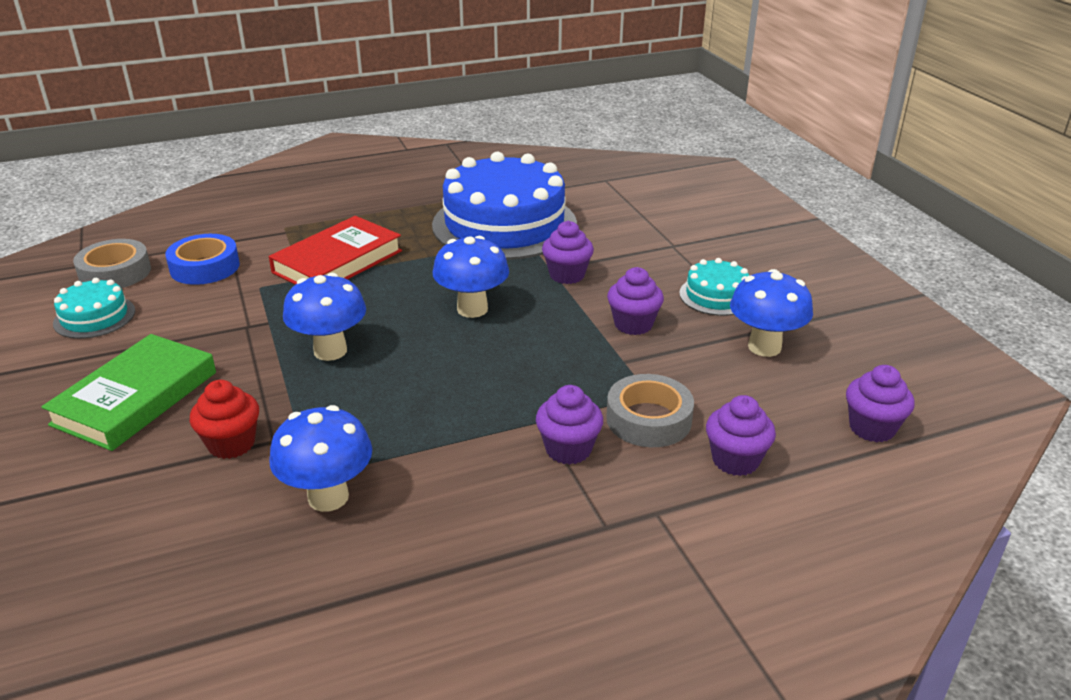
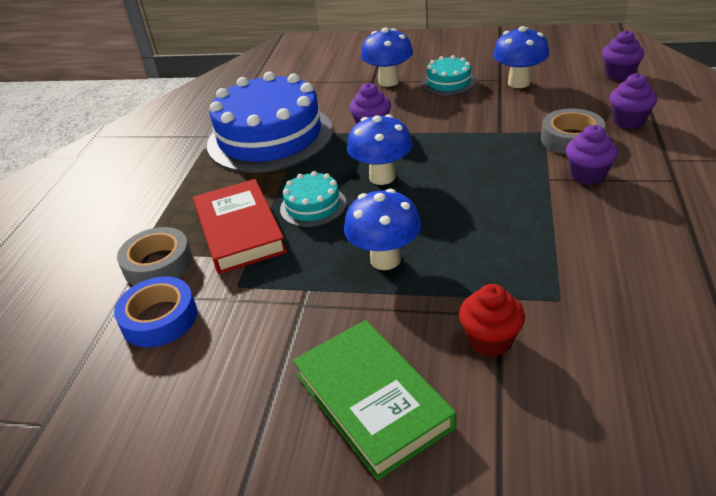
camera: 55 degrees left, 5 degrees up
turquoise cake [53,278,135,339] -> turquoise cake moved to [280,171,346,227]
grey tape [73,239,151,288] -> grey tape moved to [117,227,192,286]
blue mushroom [269,405,372,512] -> blue mushroom moved to [361,28,413,87]
purple cupcake [607,267,664,335] -> none

